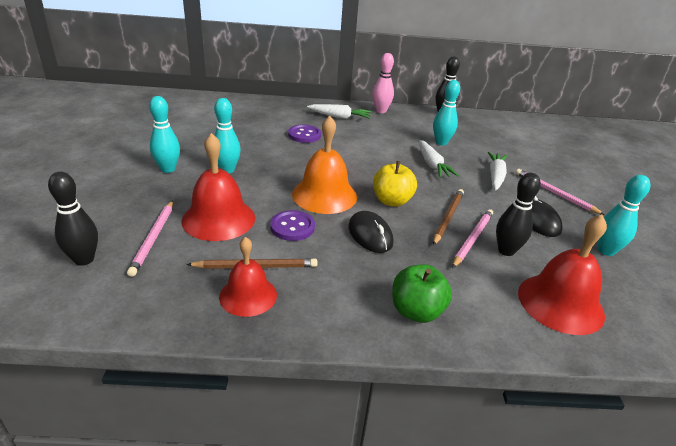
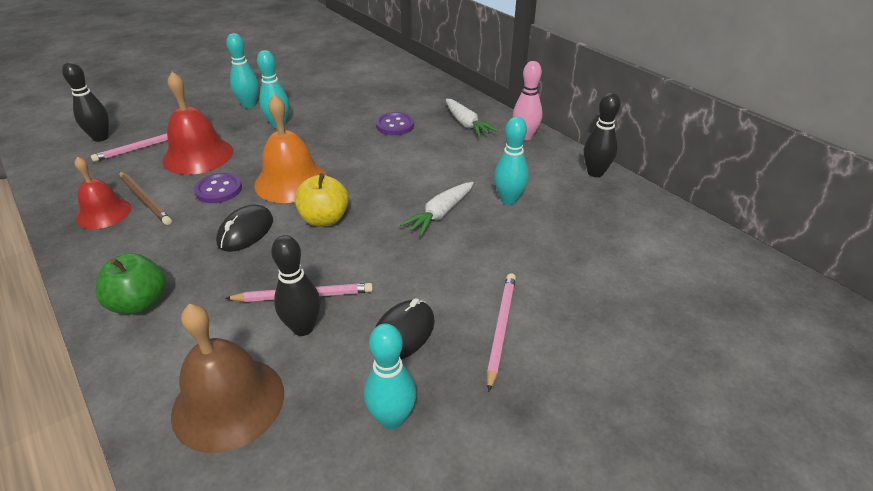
camera: 55 degrees right, 5 degrees up
brown pencil [433,189,464,245] -> none
white carrot [488,152,507,190] -> none
red bell [518,215,607,335] -> brown bell [171,304,284,453]

